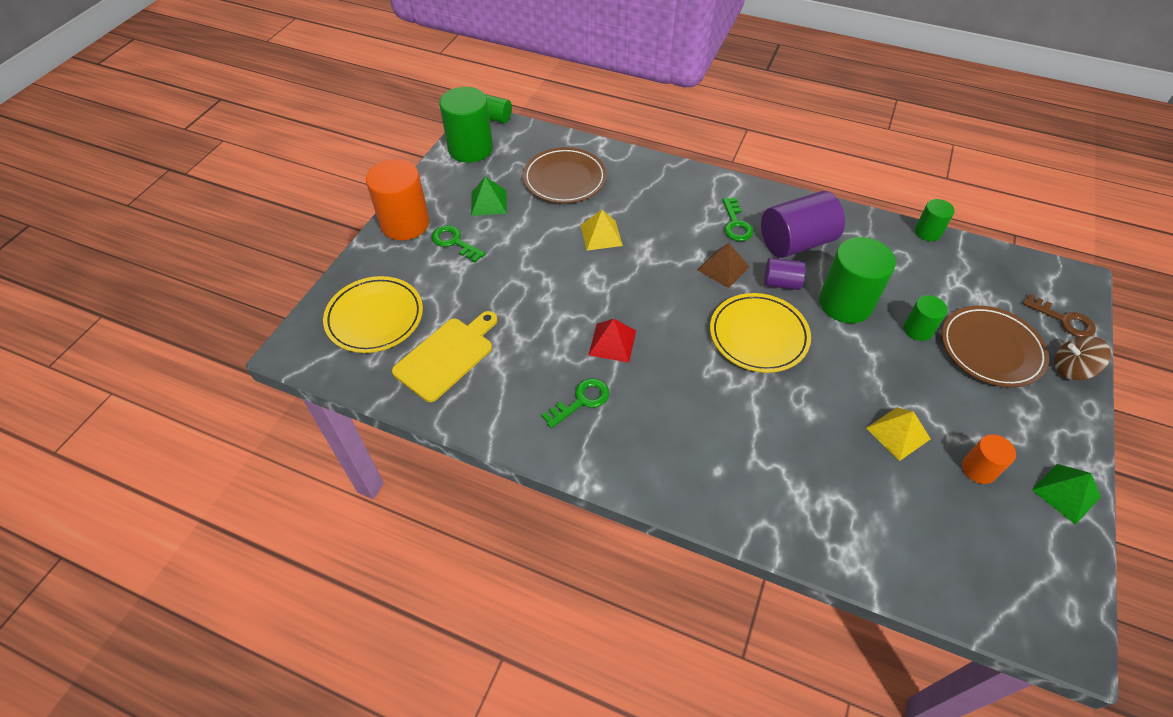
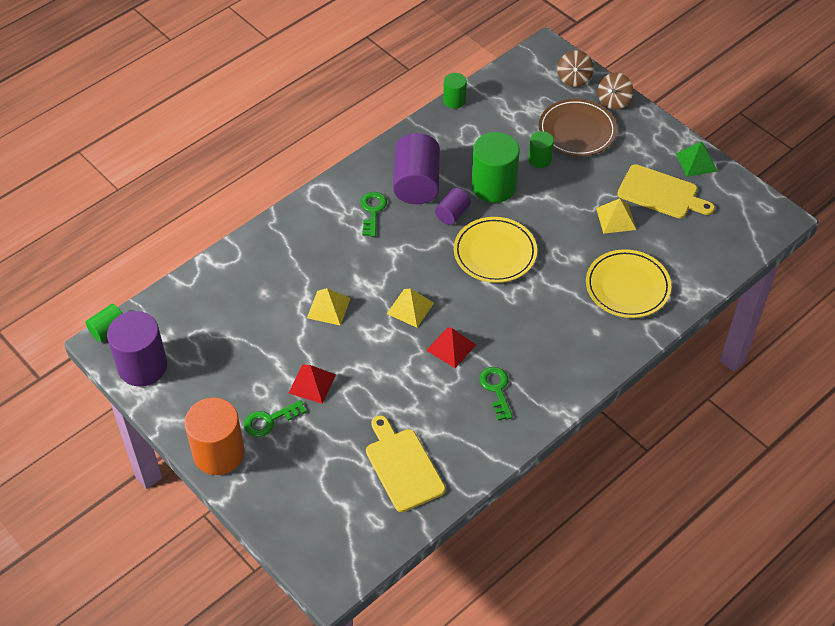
camera: 65 degrees left, 0 degrees up
yellow plate [323,276,423,353] -> yellow plate moved to [586,249,671,318]
green cylinder [439,87,493,163] -> purple cylinder [107,311,167,386]
green pyramid [471,177,507,216] -> none
brown plate [523,147,607,203] -> none
brown pyramid [698,243,750,288] -> none
green key [722,198,753,241] -> green key turned 105 degrees counterclockwise [361,192,387,237]
orange cylinder [962,434,1016,484] -> yellow cutting board [618,164,715,218]
brown key [1023,294,1096,337] -> brown spinning top [557,50,594,87]
none -> red pyramid [289,365,336,404]
none -> yellow pyramid [387,288,434,328]

